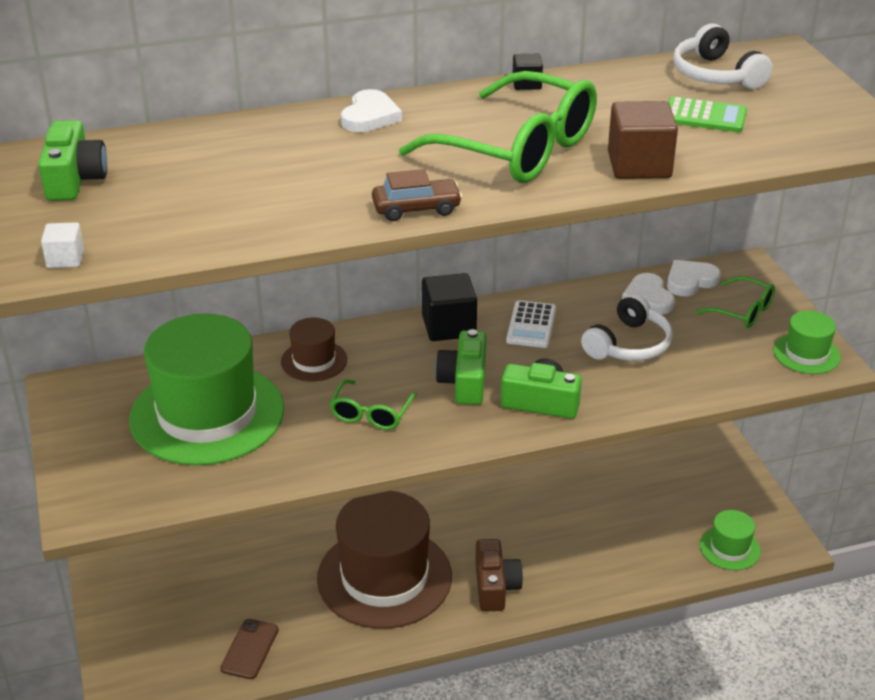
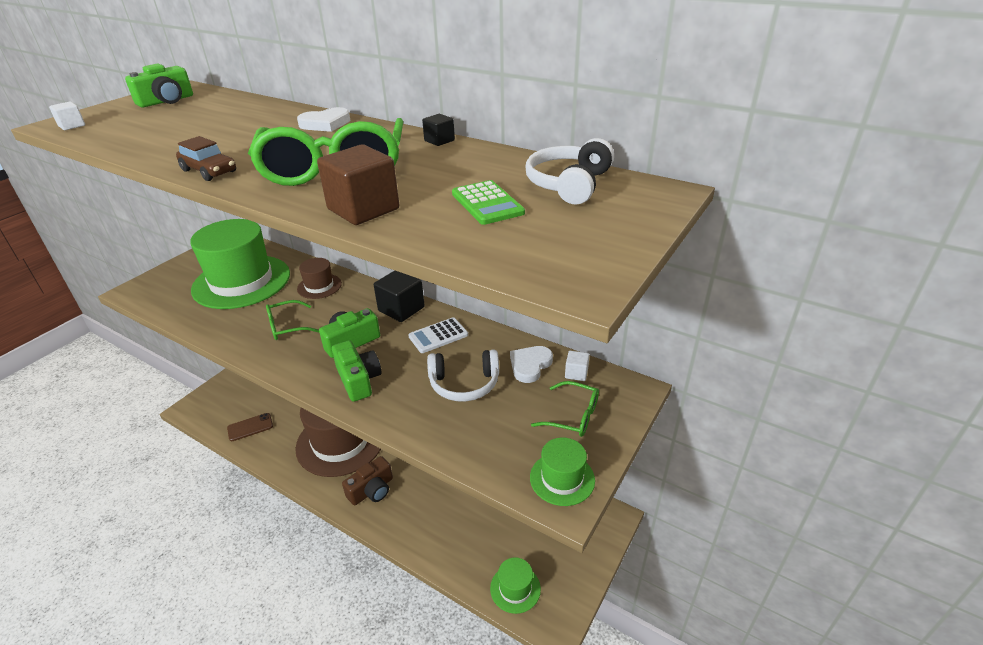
camera: 50 degrees right, 0 degrees up
white heart [667,260,721,296] -> white cube [565,351,589,381]
green glasses [695,276,775,328] -> green glasses turned 60 degrees counterclockwise [531,381,599,437]

